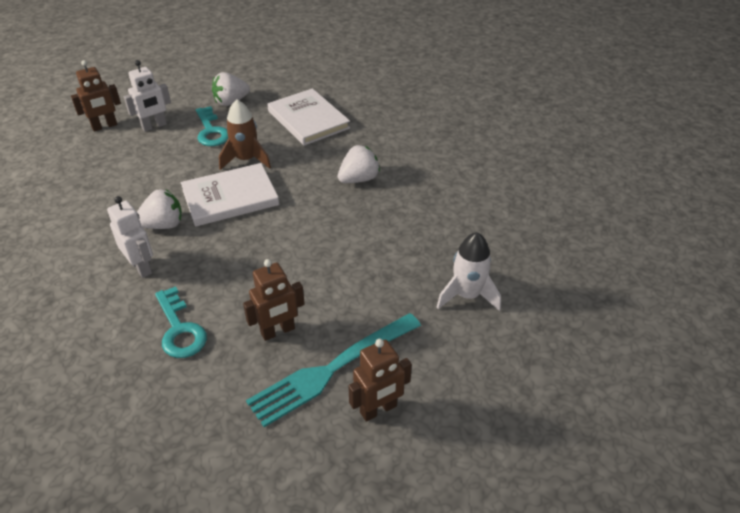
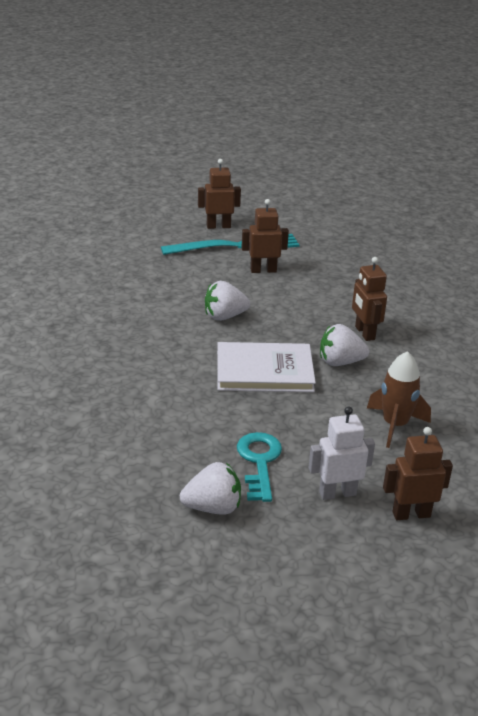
camera: 160 degrees left, 10 degrees down
white robot [107,196,153,278] -> brown robot [352,257,387,341]
turquoise key [155,286,207,358] -> none
brown rocket [219,99,271,170] -> brown rocket moved to [367,351,431,448]
white book [267,88,350,146] -> none
white strawberry [338,145,380,183] -> white strawberry moved to [205,281,250,321]
white rocket [437,232,501,311] -> none

